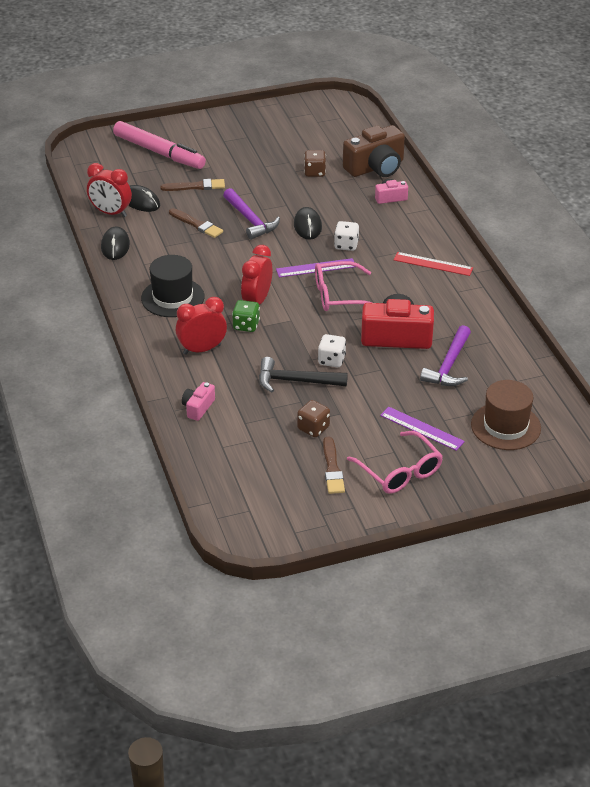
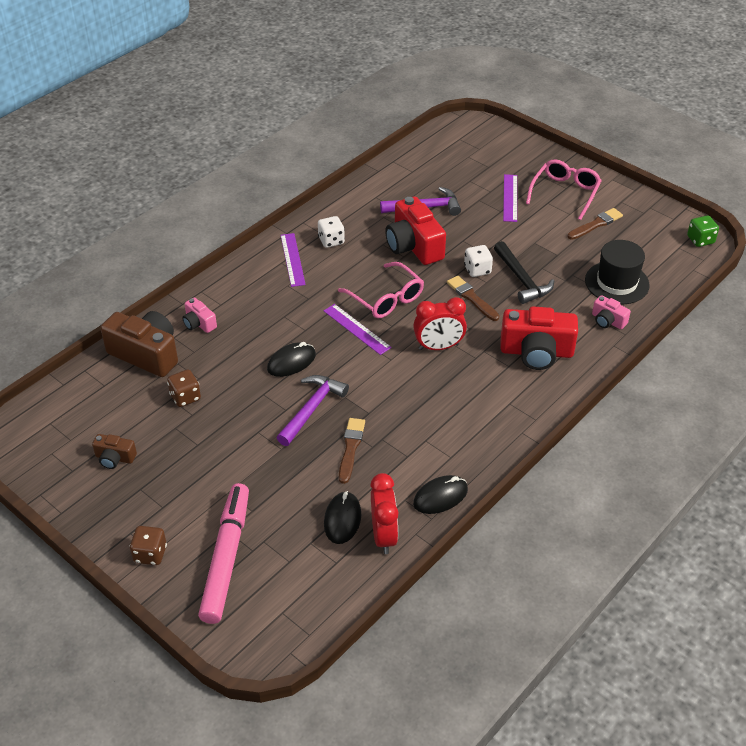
camera: 120 degrees left, 5 degrees up
black hat [141,255,204,317] -> black hat moved to [585,240,650,304]
brown brush [160,179,225,191] -> brown brush moved to [447,276,499,321]
red clock [176,297,227,355] -> red camera [500,306,578,370]
pink camera [182,382,215,421] -> pink camera turned 45 degrees clockwise [592,295,631,329]
green dice [232,300,260,332] -> green dice moved to [687,216,719,247]
brown dice [297,400,330,437] -> brown dice moved to [130,526,167,565]
white dice [334,221,359,251] -> white dice moved to [318,216,345,248]
red ruler [394,252,473,276] -> purple ruler [280,233,306,287]
brown hat [471,380,541,450] -> none
none -> brown camera [92,434,137,469]

